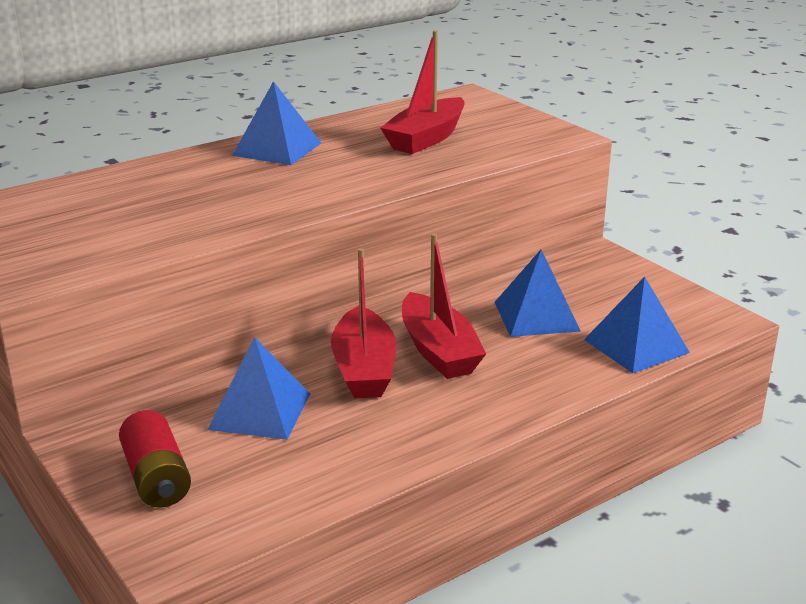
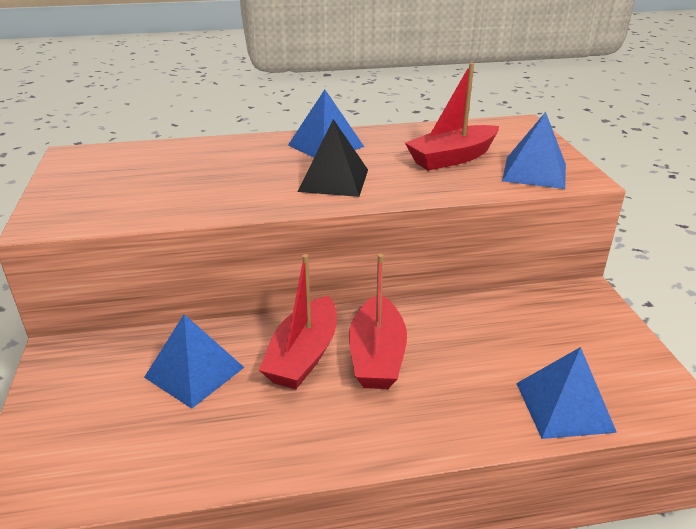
camera: 25 degrees right, 5 degrees up
red battery [119,410,191,508] -> none
blue pyramid [495,250,581,337] -> blue pyramid moved to [502,112,566,189]
none -> black pyramid [298,119,368,197]

